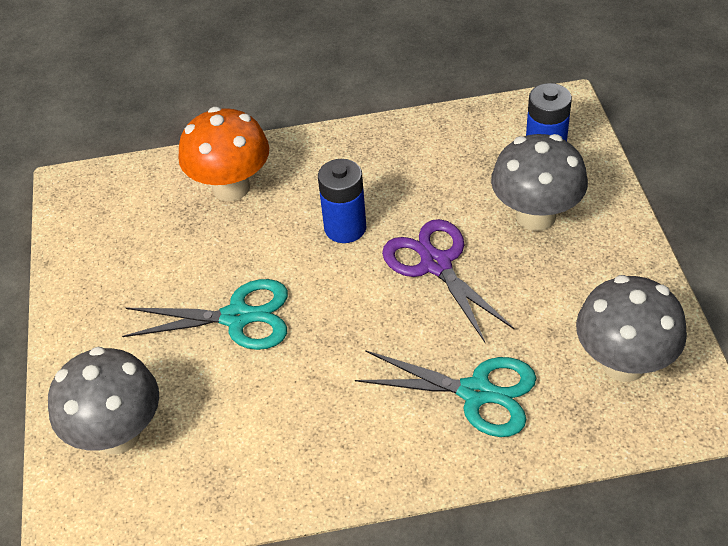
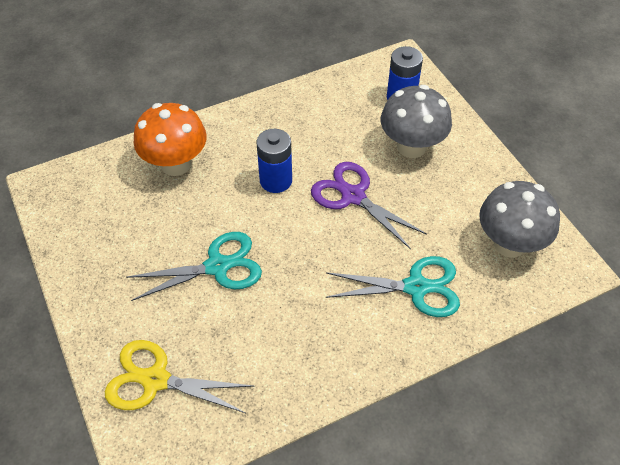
camera: 20 degrees left, 5 degrees up
grey mushroom [48,347,159,454] -> yellow scissors [105,340,254,413]

